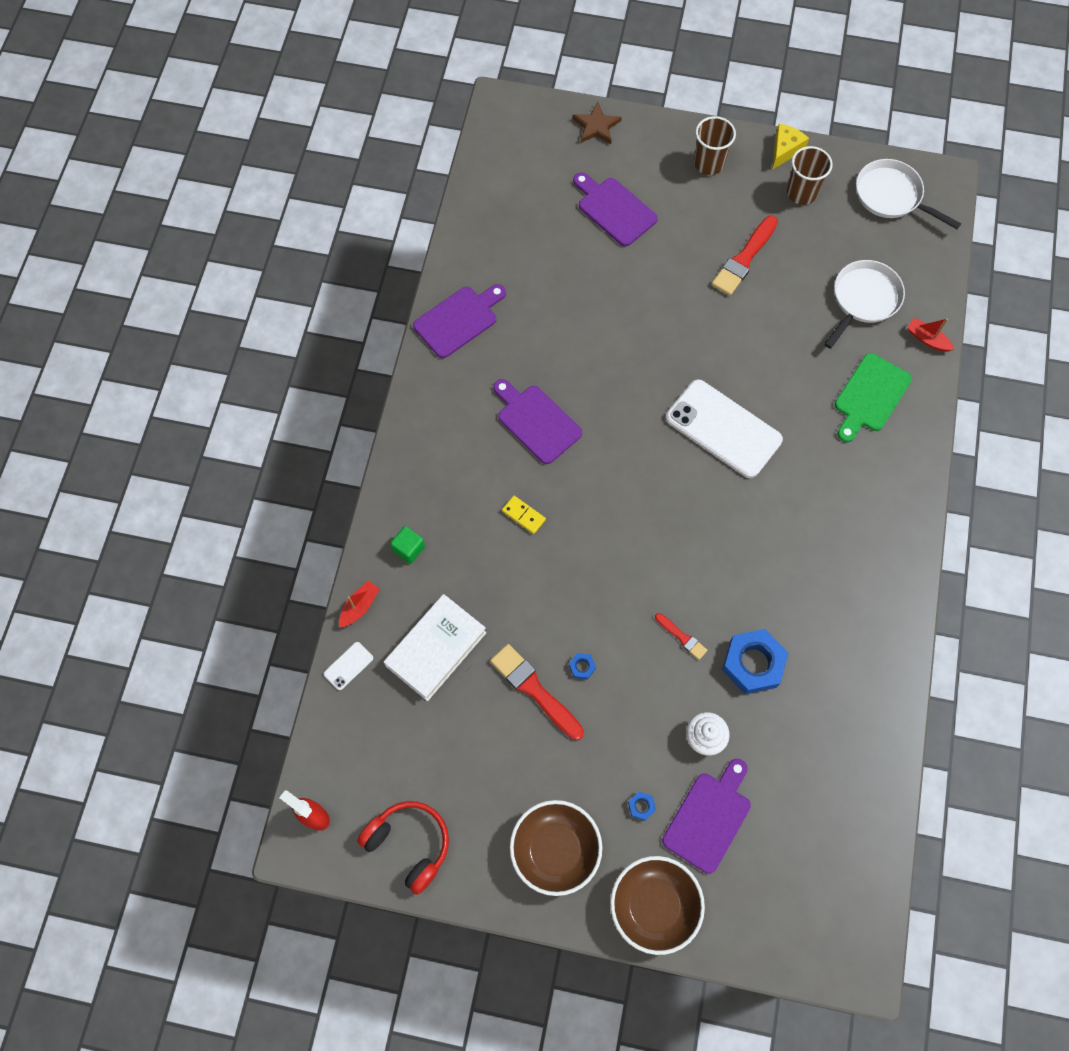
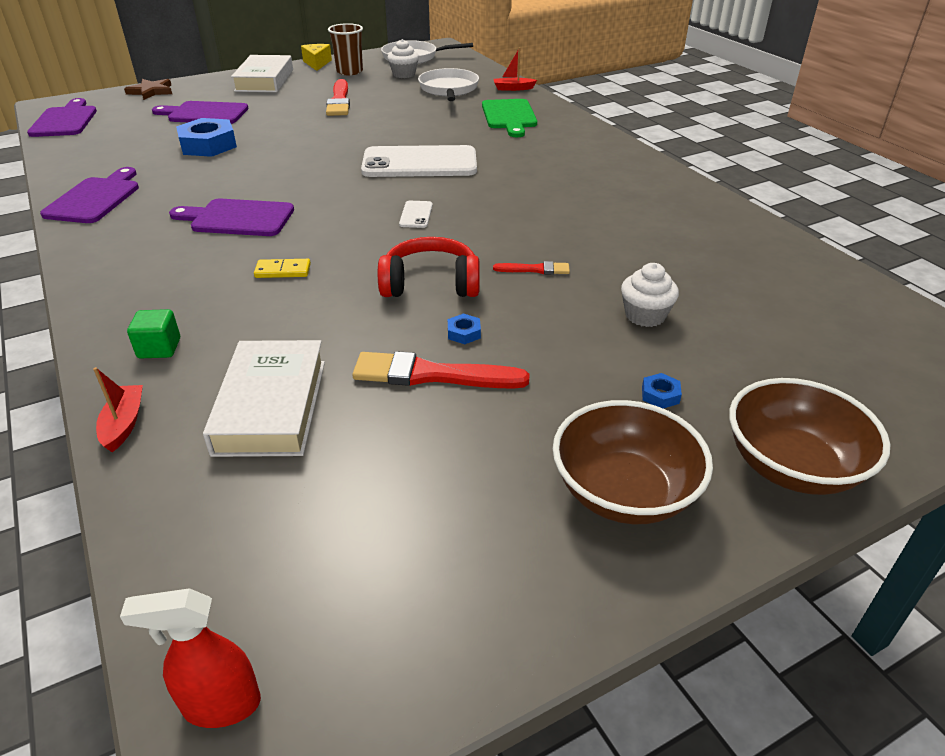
camera: 40 degrees left, 30 degrees down
white phone [324,642,373,690] -> white phone moved to [399,201,433,228]
red headphones [357,801,449,895] -> red headphones moved to [378,237,480,297]
purple cutting board [662,759,751,874] -> purple cutting board moved to [27,98,97,137]
brown cup [694,116,736,175] -> white book [231,55,293,92]
blue nut [722,629,789,694] -> blue nut moved to [176,118,237,157]
none -> white cupcake [387,39,419,78]

